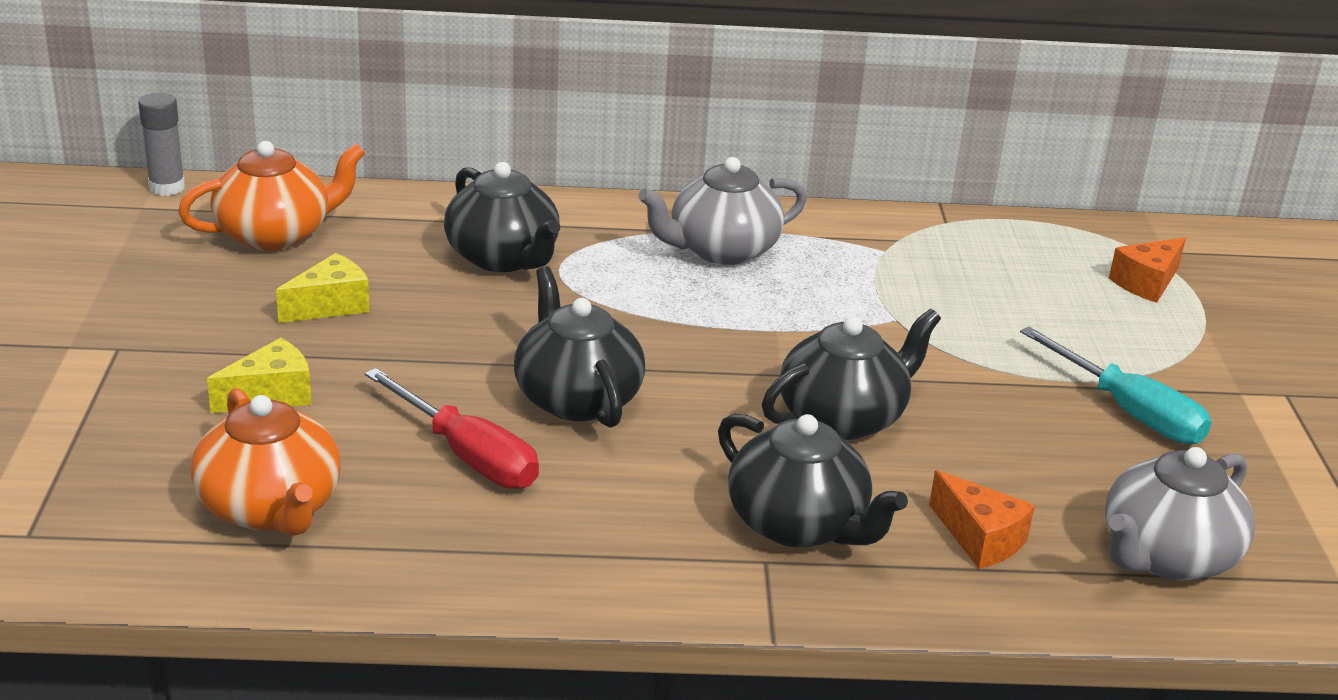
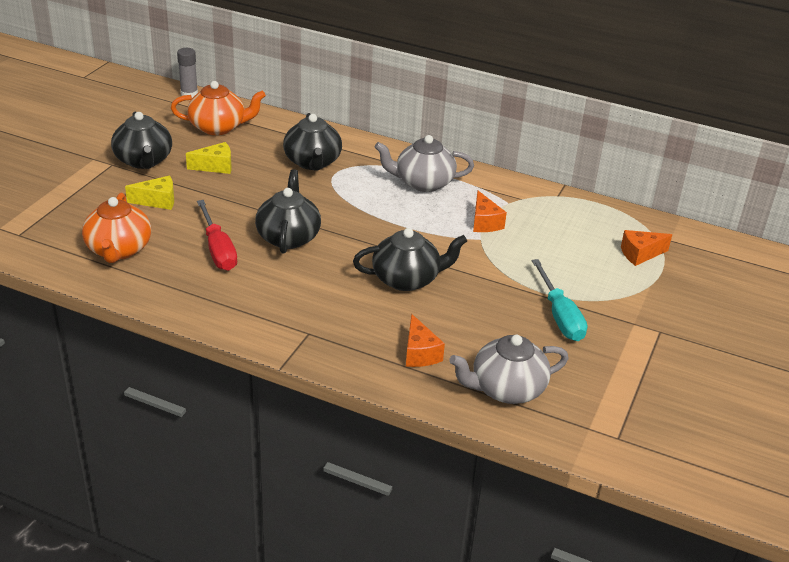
camera: 25 degrees right, 5 degrees up
black teapot [718,414,908,548] -> black teapot moved to [111,112,172,169]
none -> orange cheese [473,191,507,232]

